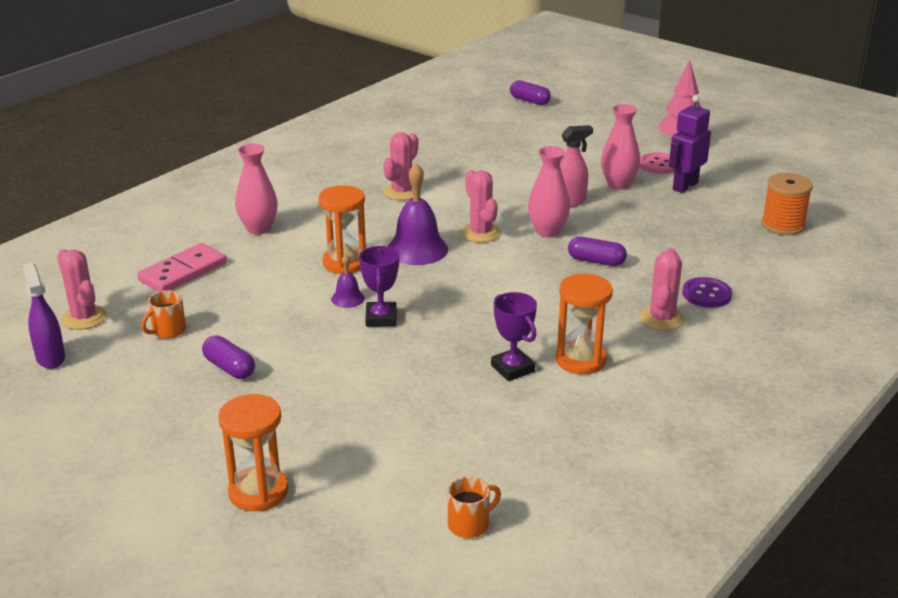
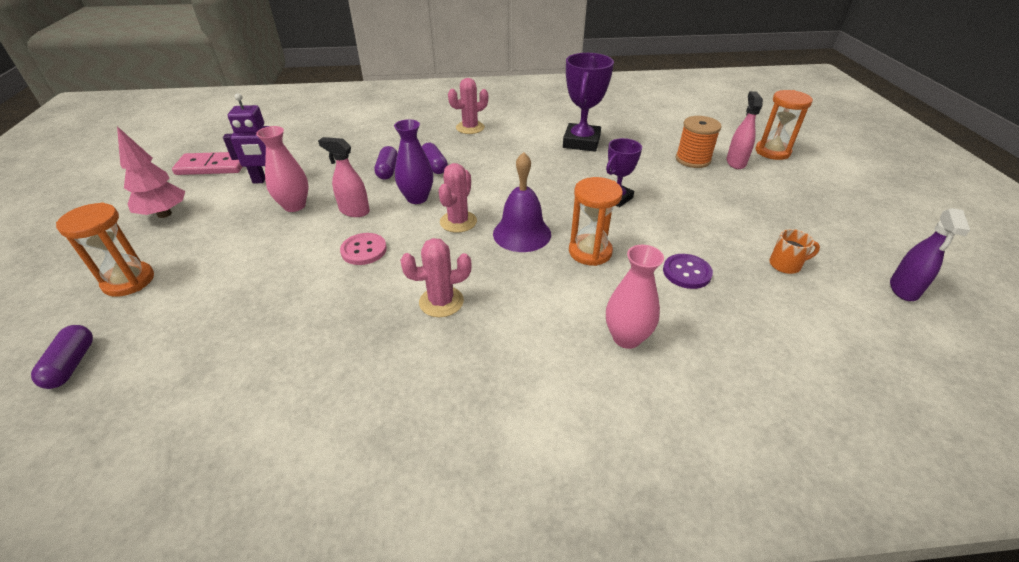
camera: 135 degrees left, 10 degrees up
pink cactus [57,249,107,330] -> none
pink domino [137,243,227,292] -> pink domino moved to [172,152,242,175]
purple capsule [202,335,255,379] -> purple capsule moved to [374,146,398,180]
purple bell [331,254,365,308] -> none
orange mug [448,476,501,538] -> none
purple trophy [491,292,537,381] -> purple trophy [563,53,614,152], size x1.63
pink vase [528,146,570,238] -> purple vase [394,119,433,204]
orange hourglass [555,274,613,374] -> orange hourglass moved to [56,202,154,297]
pink button [639,152,675,174] -> pink button moved to [340,233,387,265]
purple button [682,277,732,308] -> purple button moved to [663,254,713,289]
orange spool [761,173,813,235] -> orange spool moved to [676,116,722,168]
none -> pink spray bottle [726,91,763,169]

